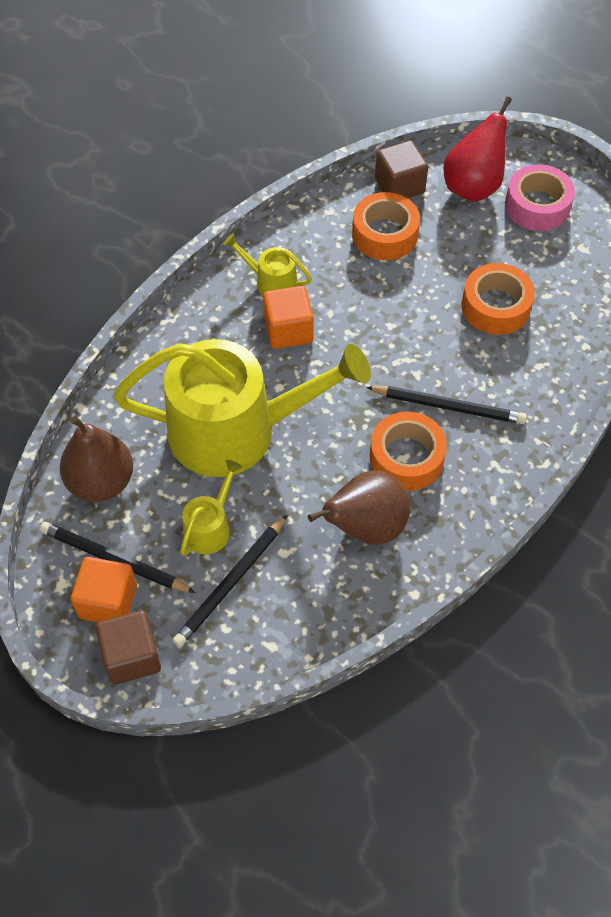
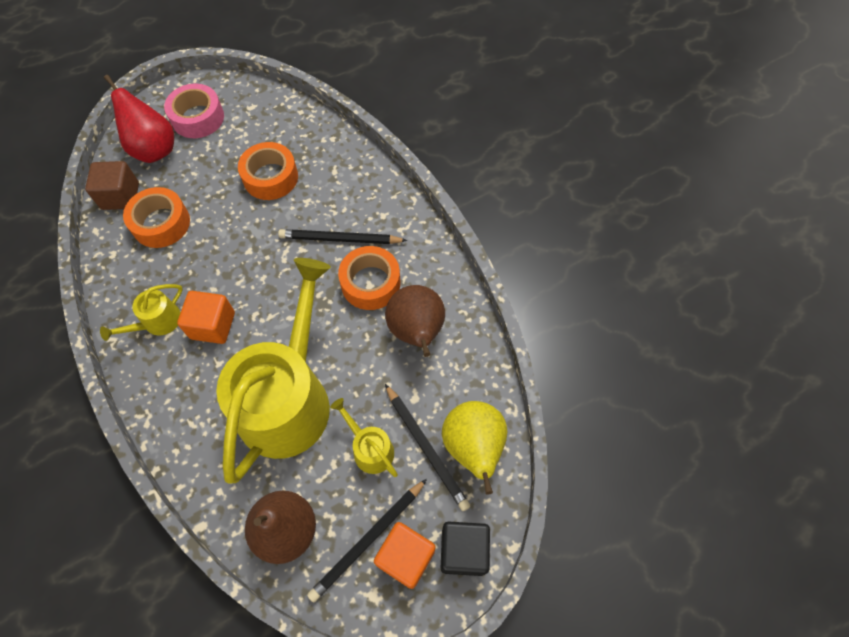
camera: 70 degrees left, 5 degrees up
brown cube [96,611,161,685] -> black cube [441,522,490,576]
black pencil [366,386,527,424] -> black pencil turned 120 degrees counterclockwise [278,229,407,244]
none -> yellow pear [442,401,508,495]

